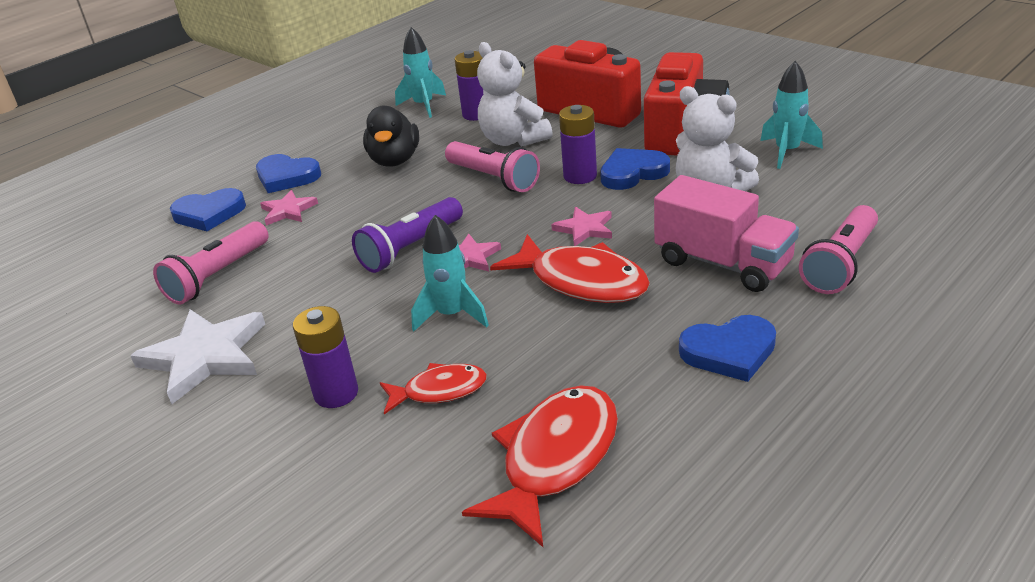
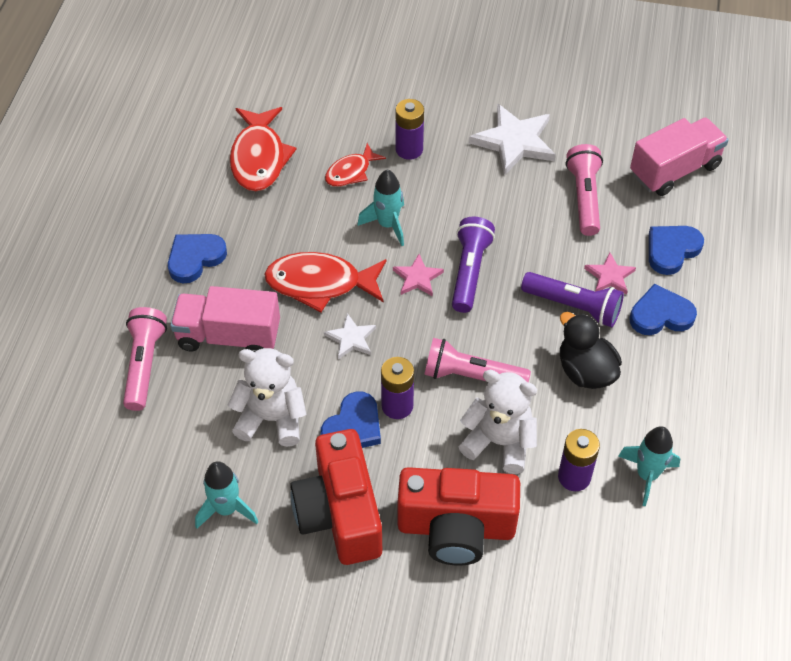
camera: 145 degrees right, 20 degrees up
pink star [551,207,612,246] -> white star [324,313,376,359]
none -> purple flashlight [521,272,624,327]
none -> pink truck [630,117,729,196]

